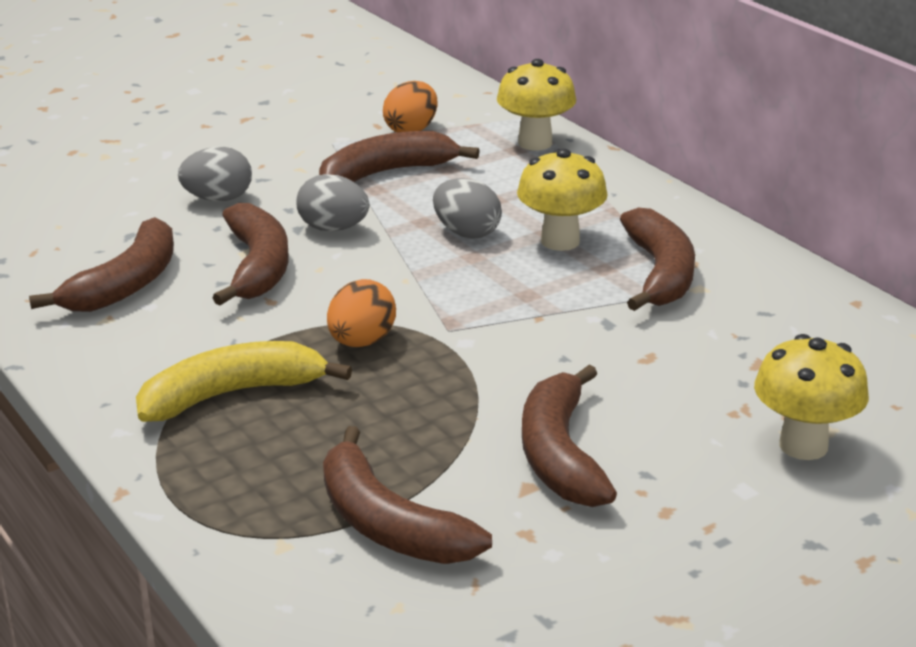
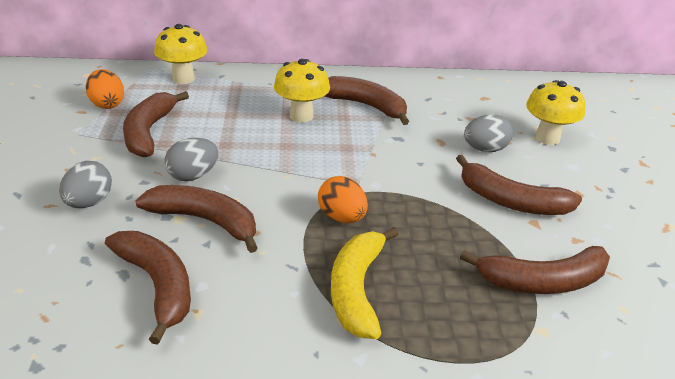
camera: 60 degrees left, 5 degrees up
grey egg [433,178,502,239] -> grey egg moved to [464,114,513,152]

